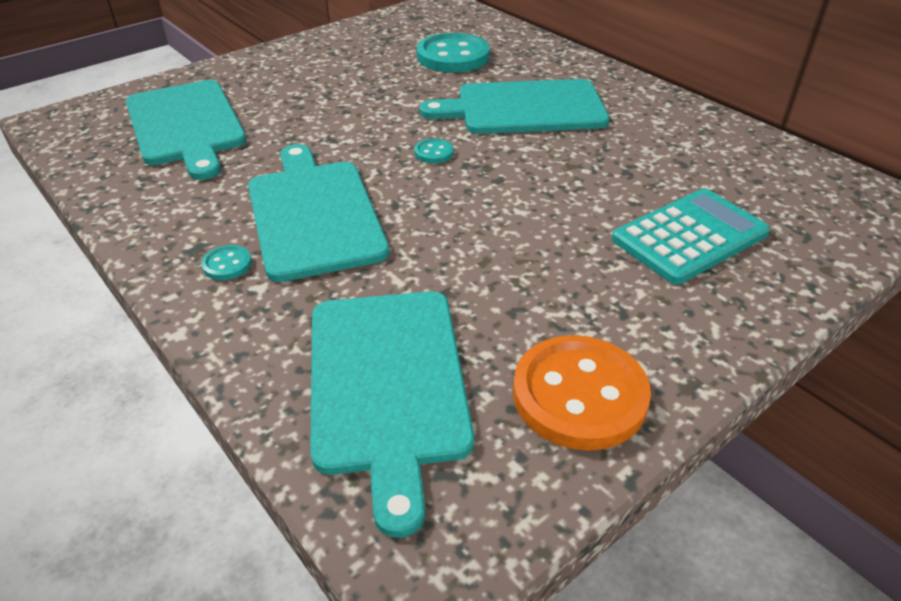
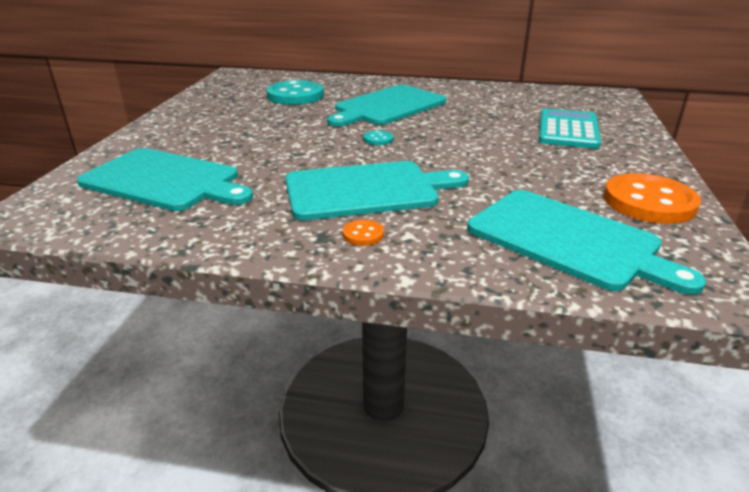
camera: 40 degrees left, 10 degrees down
turquoise button [201,245,252,280] -> orange button [343,220,384,246]
turquoise cutting board [248,144,390,282] -> turquoise cutting board turned 135 degrees clockwise [285,161,469,220]

